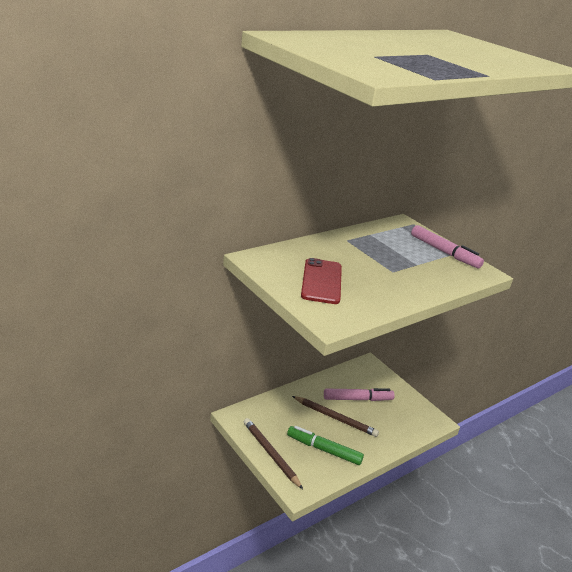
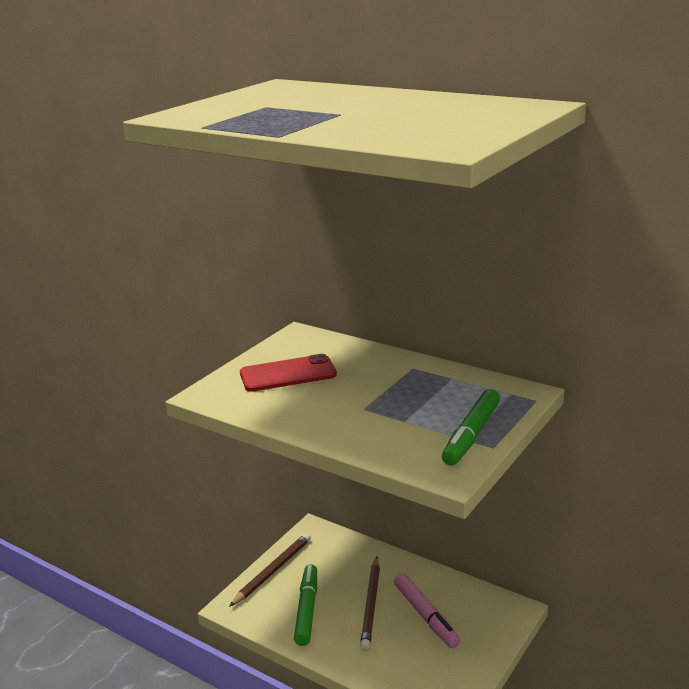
camera: 75 degrees right, 5 degrees down
pink marker [411,225,484,268] -> green marker [442,389,500,466]

